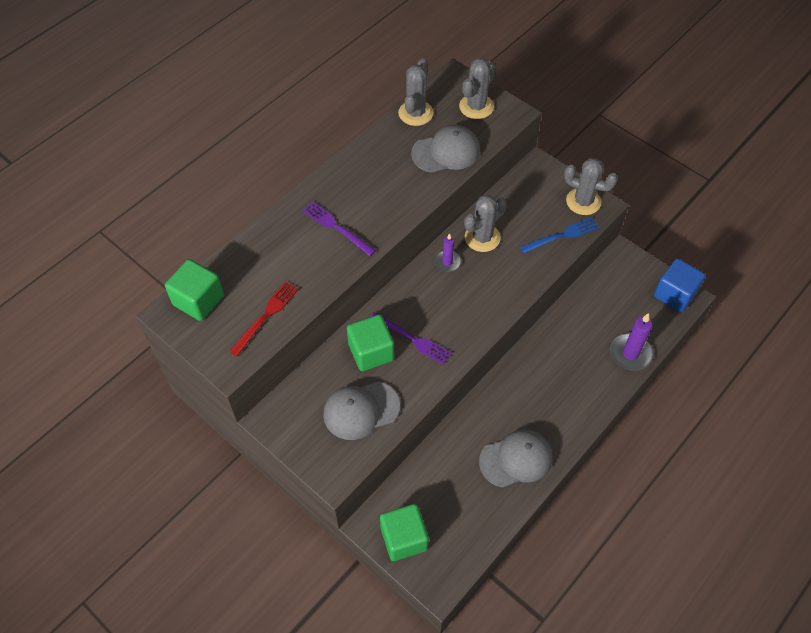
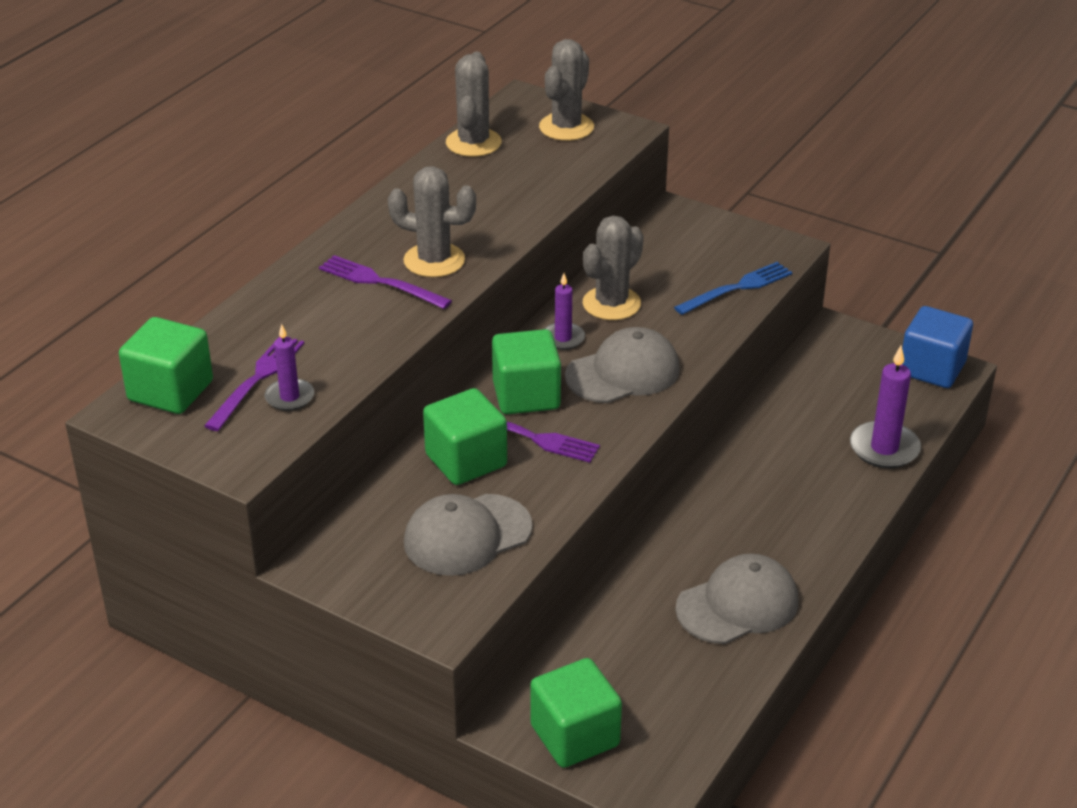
camera: 10 degrees left, 20 degrees down
red fork [229,281,299,356] -> purple candle [264,324,314,411]
grey cap [411,125,480,173] -> grey cap moved to [565,327,680,403]
grey cactus [564,158,618,215] -> grey cactus moved to [388,166,476,277]
none -> purple fork [204,337,304,431]
none -> green cube [492,329,561,414]

